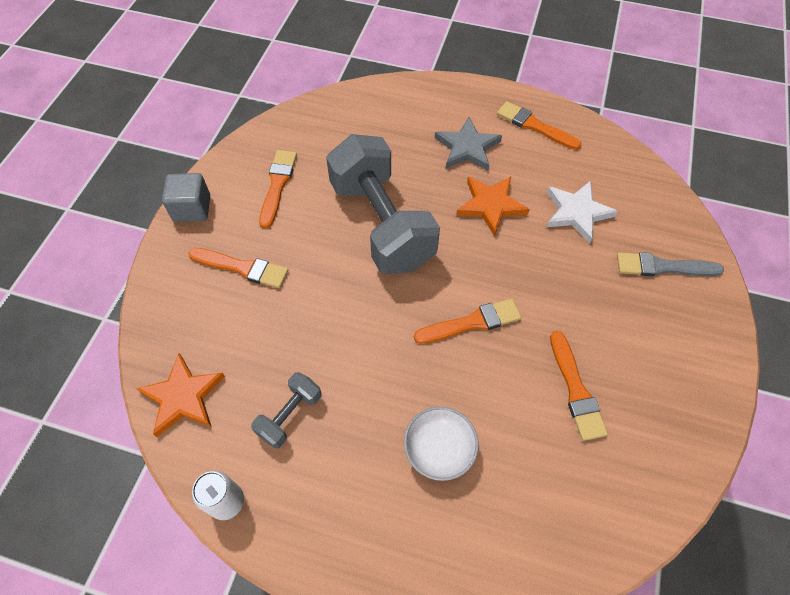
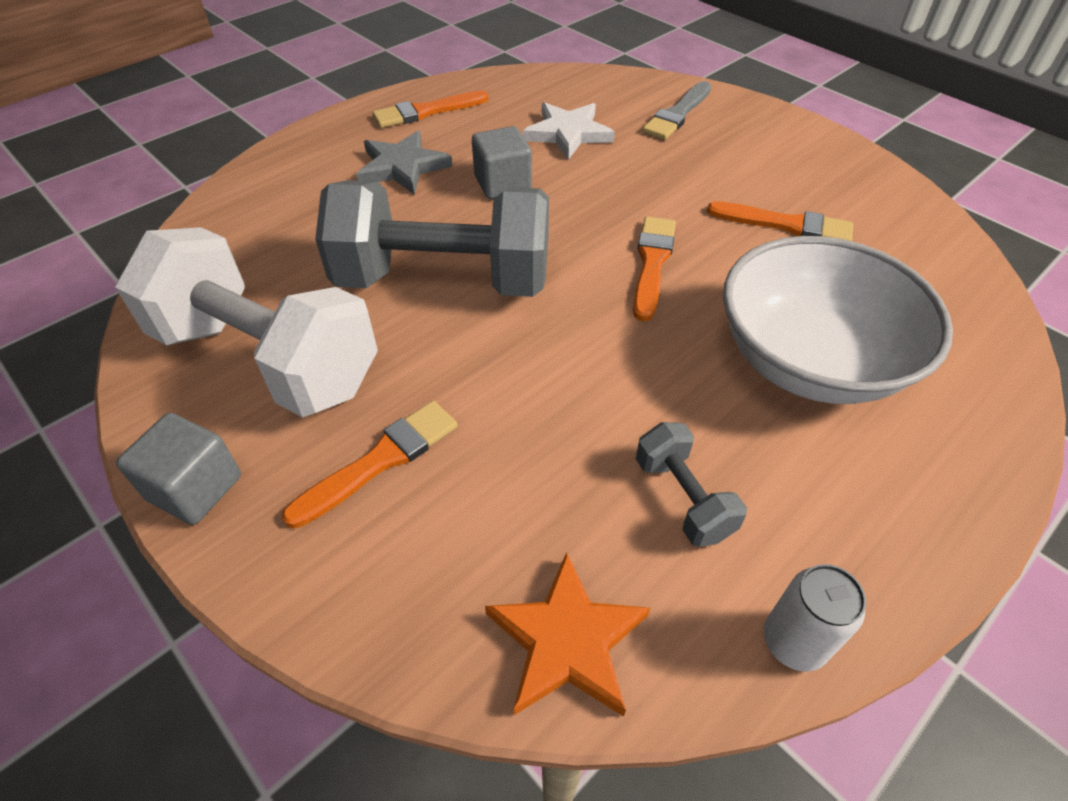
camera: 60 degrees left, 10 degrees down
orange brush [259,150,297,229] -> white dumbbell [115,227,378,417]
white bowl [404,406,479,481] -> white bowl [723,236,953,404], size x2.02
orange star [456,177,530,236] -> grey cube [472,126,532,199]

